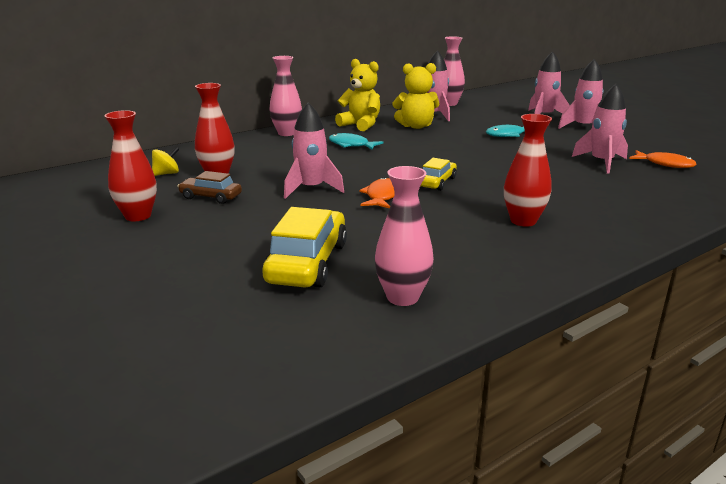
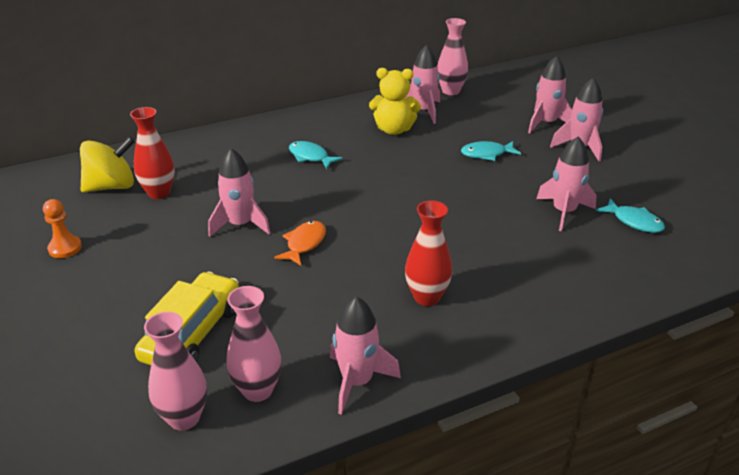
camera: 10 degrees right, 10 degrees up
red vase [104,110,157,221] -> orange pawn [43,199,82,258]
yellow spinning top [152,147,179,176] -> yellow spinning top [80,136,135,192], size x1.96
brown car [178,171,242,204] -> none
pink vase [269,56,302,136] -> pink vase moved to [144,312,207,430]
yellow teddy bear [335,59,380,131] -> none
yellow car [420,158,457,191] -> none
orange fish [629,150,697,168] -> turquoise fish [596,198,665,233]
none -> pink rocket [330,296,401,415]

